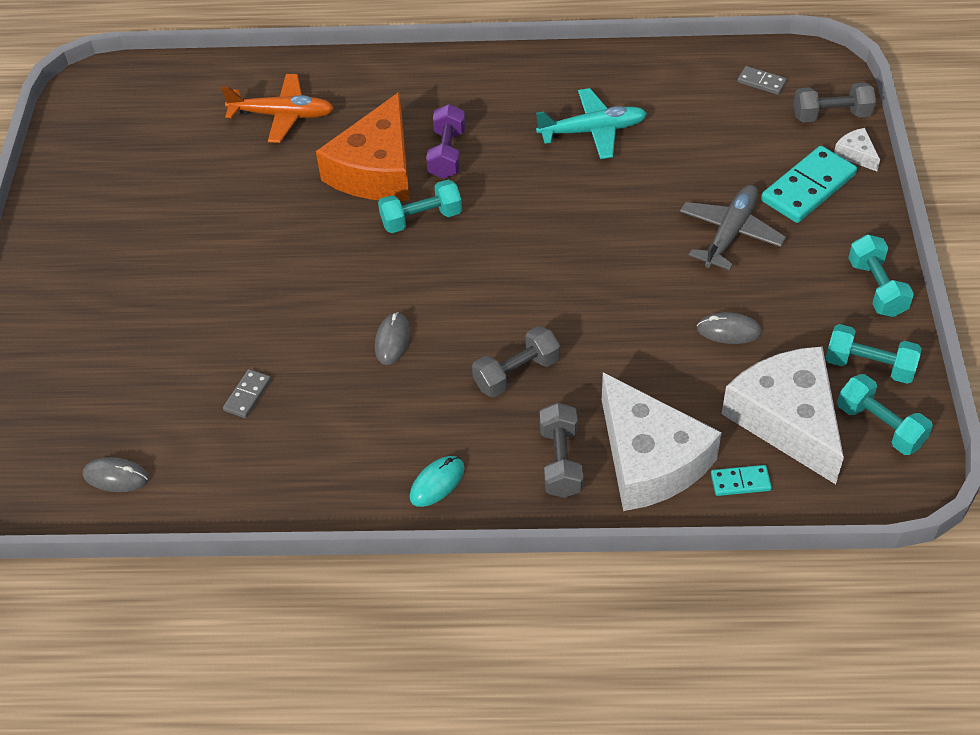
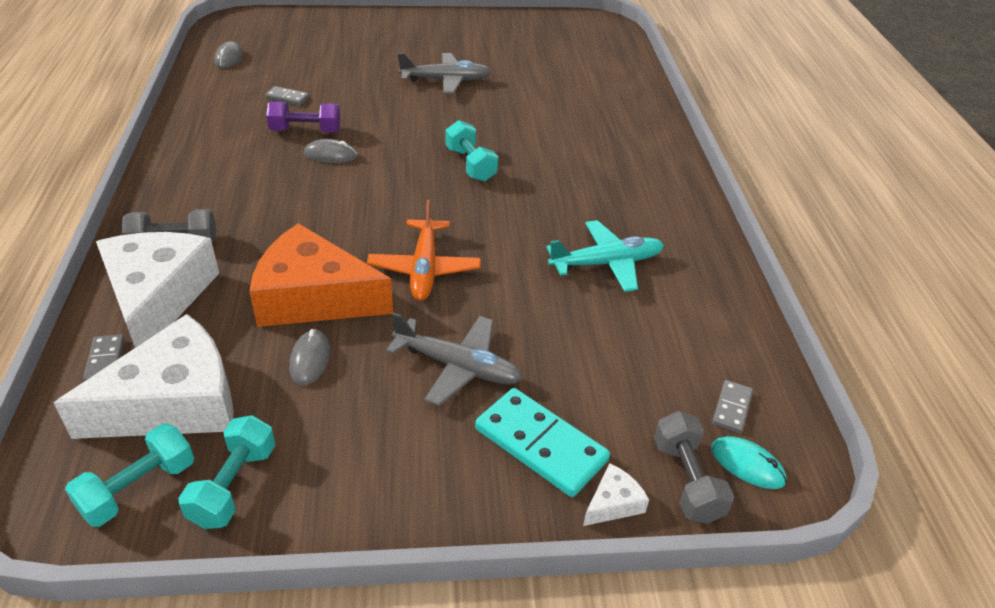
camera: 80 degrees right, 10 degrees down
orange plane [221,74,334,143] -> orange plane moved to [367,200,481,301]
orange cheese [316,92,410,201] -> orange cheese moved to [249,223,393,327]
turquoise mouse [410,456,464,507] -> turquoise mouse moved to [711,436,787,489]
purple dumbbell [426,104,465,179] -> purple dumbbell moved to [266,101,341,133]
grey dumbbell [472,326,560,397] -> none
turquoise plane [536,88,647,159] -> turquoise plane turned 90 degrees counterclockwise [546,220,664,292]
white cheese [602,372,722,511] -> white cheese turned 120 degrees clockwise [96,232,219,348]
turquoise domino [711,465,772,496] -> grey domino [83,334,124,381]
turquoise dumbbell [848,234,914,317] -> none
none -> grey plane [398,53,491,94]

